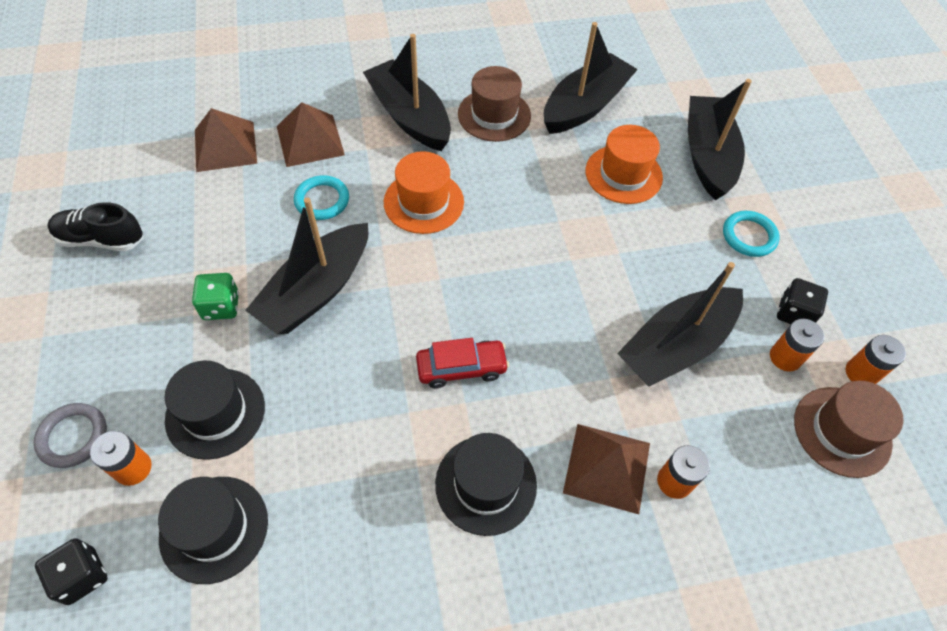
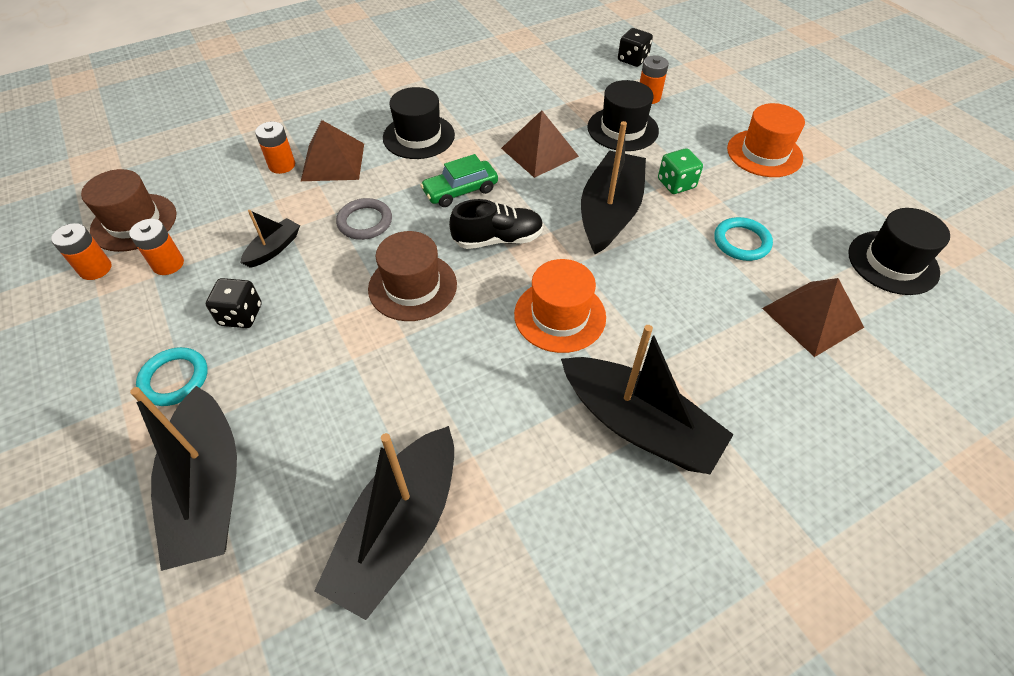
camera: 165 degrees right, 5 degrees down
grey ring [34,403,107,468] -> grey ring moved to [336,198,392,240]
black shoe [47,202,143,251] -> black shoe moved to [449,199,544,249]
black hat [158,477,268,584] -> black hat moved to [848,208,950,295]
brown pyramid [277,102,345,167] -> brown pyramid moved to [501,110,579,178]
turquoise ring [294,175,349,220] -> turquoise ring moved to [714,217,773,261]
red car [416,338,509,388] -> green car [420,154,498,207]
brown hat [458,66,531,142] -> brown hat moved to [368,231,457,321]
orange hat [586,125,663,204] -> orange hat moved to [727,103,805,177]
black boat [617,262,743,387] -> black boat [240,210,300,268], size x0.48
black dice [777,278,828,324] -> black dice moved to [206,278,262,328]

